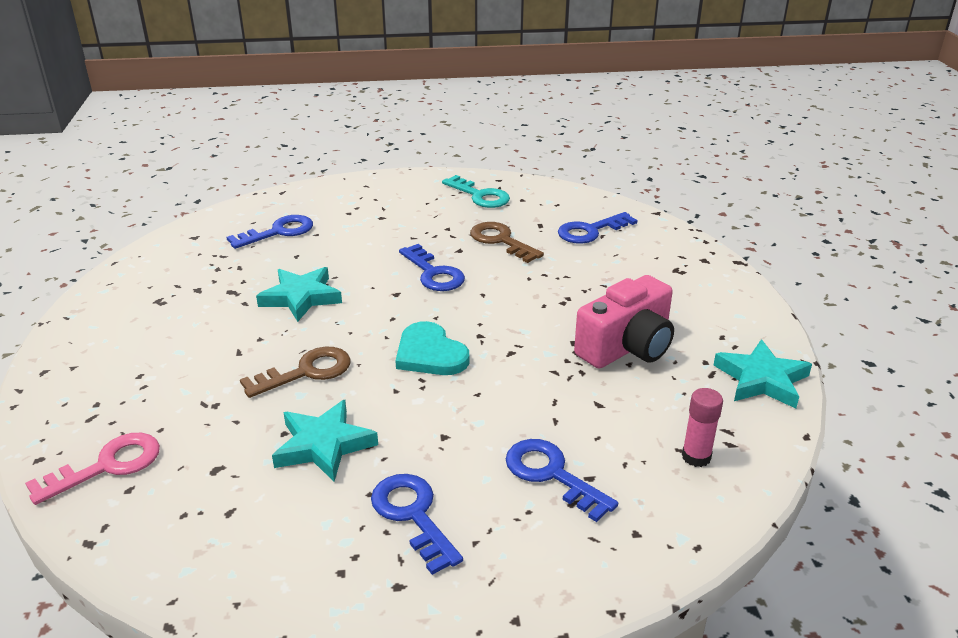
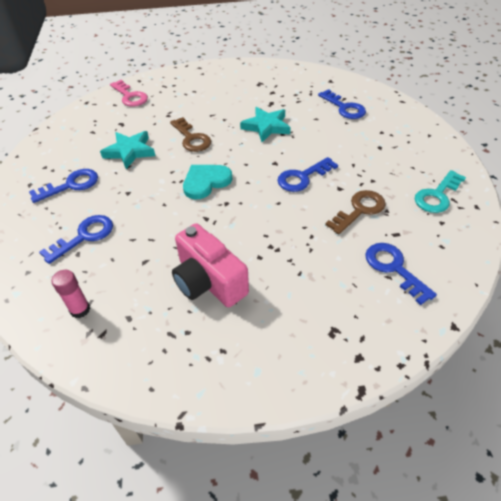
camera: 90 degrees right, 15 degrees up
turquoise star [713,339,812,408] -> none

